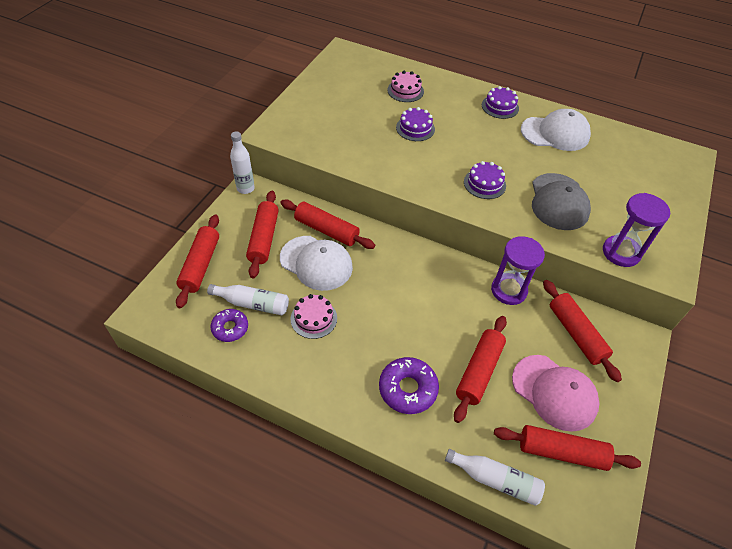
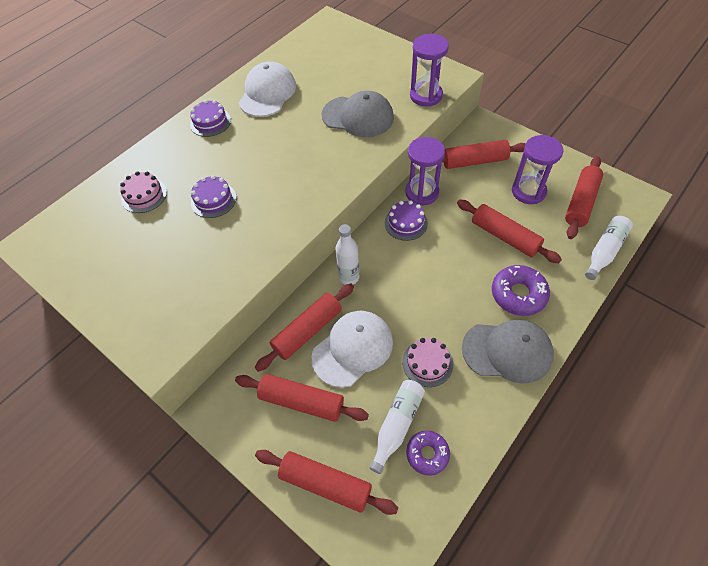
camera: 70 degrees left, 5 degrees up
white bottle [230,131,255,194] -> white bottle moved to [335,224,360,285]
purple cake [464,161,506,199] -> purple cake moved to [385,200,428,241]
pink cap [512,355,599,432] -> purple hourglass [512,135,563,204]
none -> grey cap [462,319,554,384]

